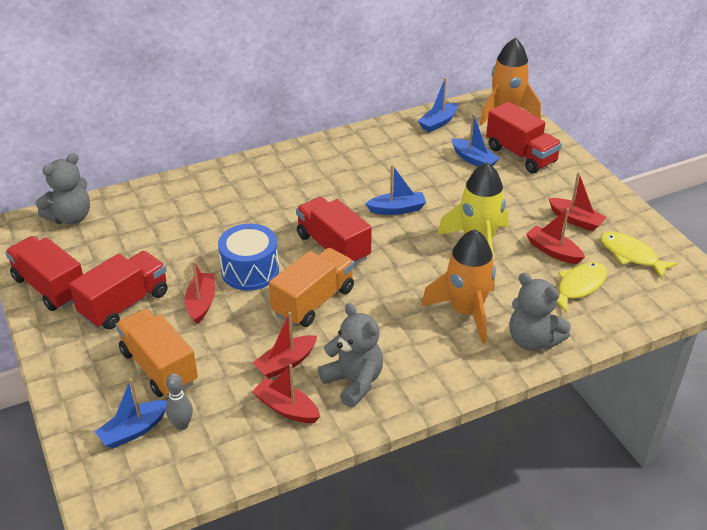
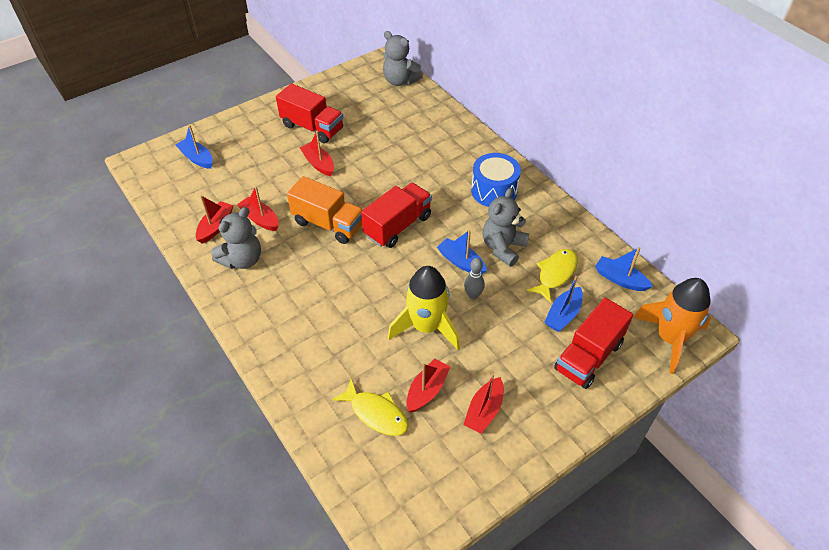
camera: 80 degrees right, 10 degrees up
red truck [5,236,83,311] -> none
orange truck [116,309,198,397] -> none
grey bowling pin [166,373,193,430] -> grey bowling pin moved to [464,258,485,300]
red boat [185,261,215,324] -> red boat turned 120 degrees counterclockwise [300,131,334,176]
blue drum [218,224,279,291] -> blue drum moved to [471,153,521,207]
blue boat [365,165,426,215] -> blue boat turned 150 degrees clockwise [437,230,487,274]
orange rocket [421,229,496,344] -> none
grey teddy bear [509,273,571,351] -> grey teddy bear moved to [483,188,529,267]
yellow fish [600,232,678,279] -> yellow fish moved to [527,249,578,303]

